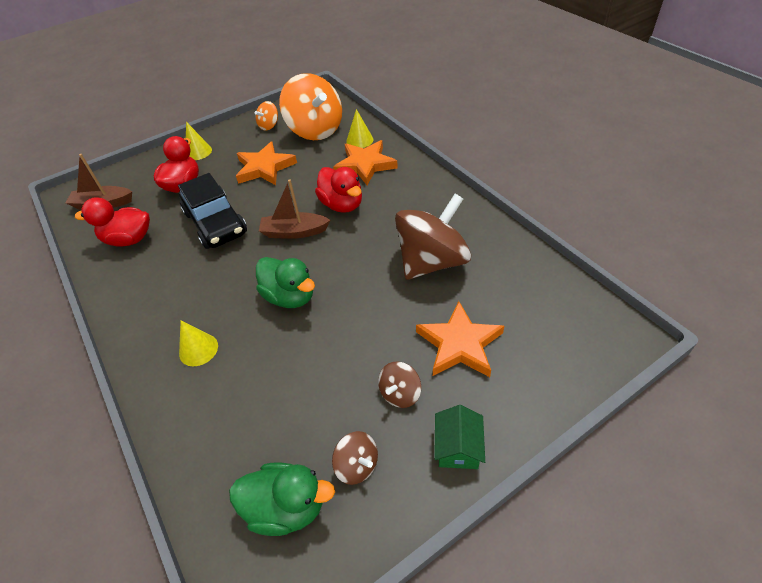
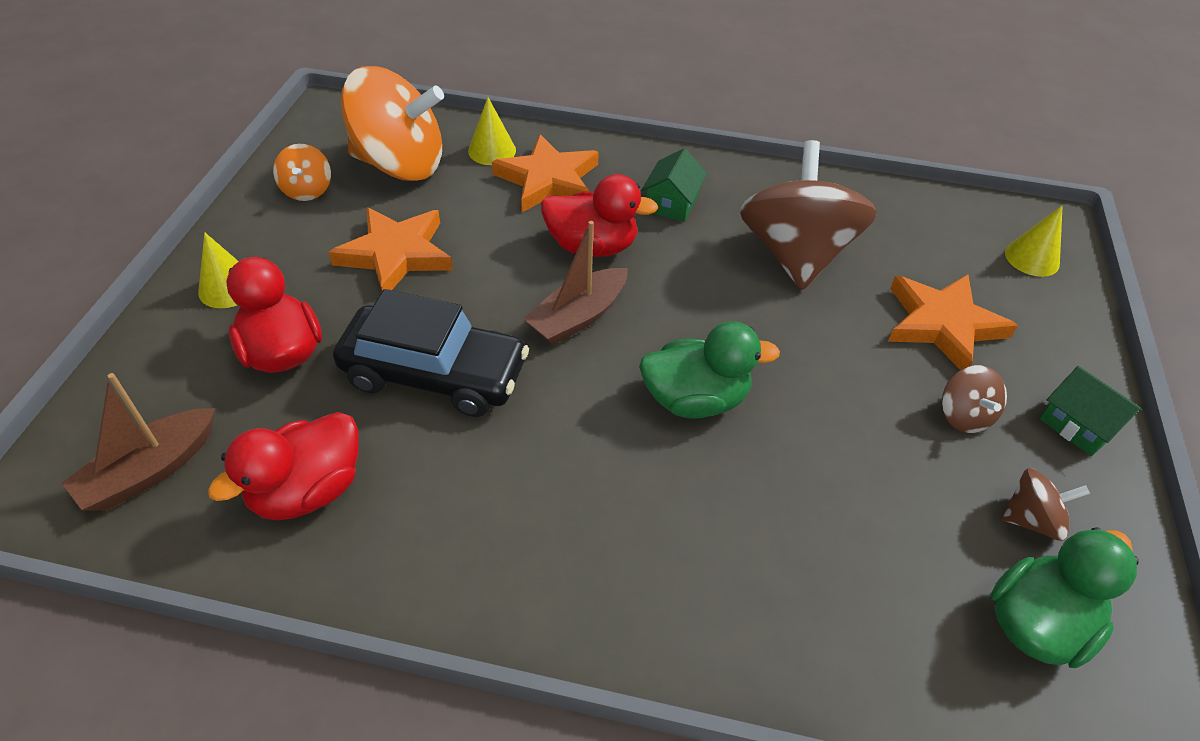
camera: 50 degrees left, 0 degrees up
yellow cone [179,320,218,366] -> yellow cone moved to [1005,205,1063,277]
none -> green house [641,148,707,222]

